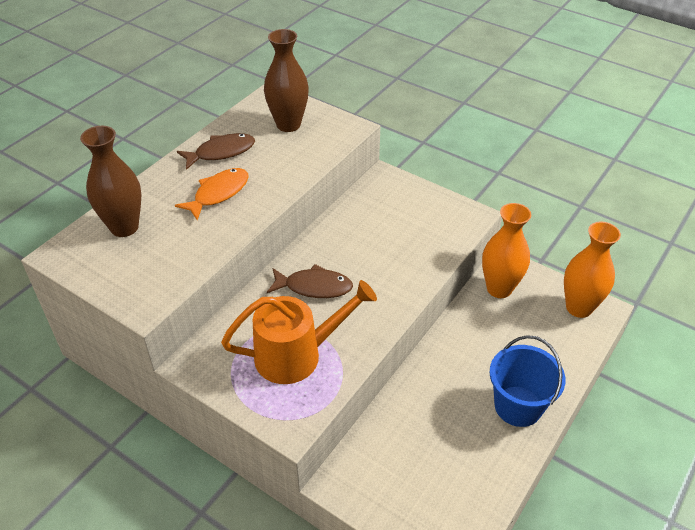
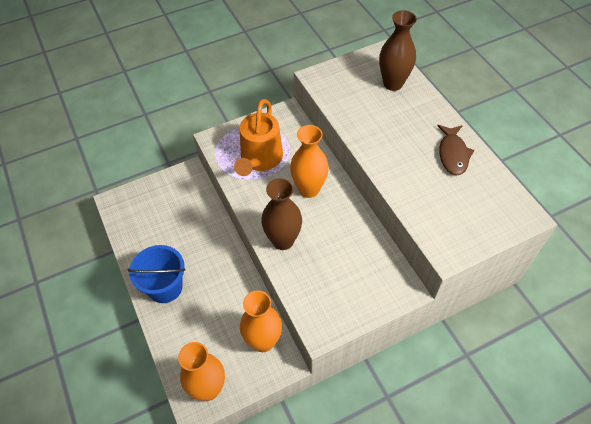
camera: 120 degrees right, 10 degrees up
orange fish [175,168,249,220] -> none
brown vase [264,29,309,132] -> brown vase moved to [261,178,302,250]
brown fish [267,264,353,298] -> orange vase [290,125,329,198]

